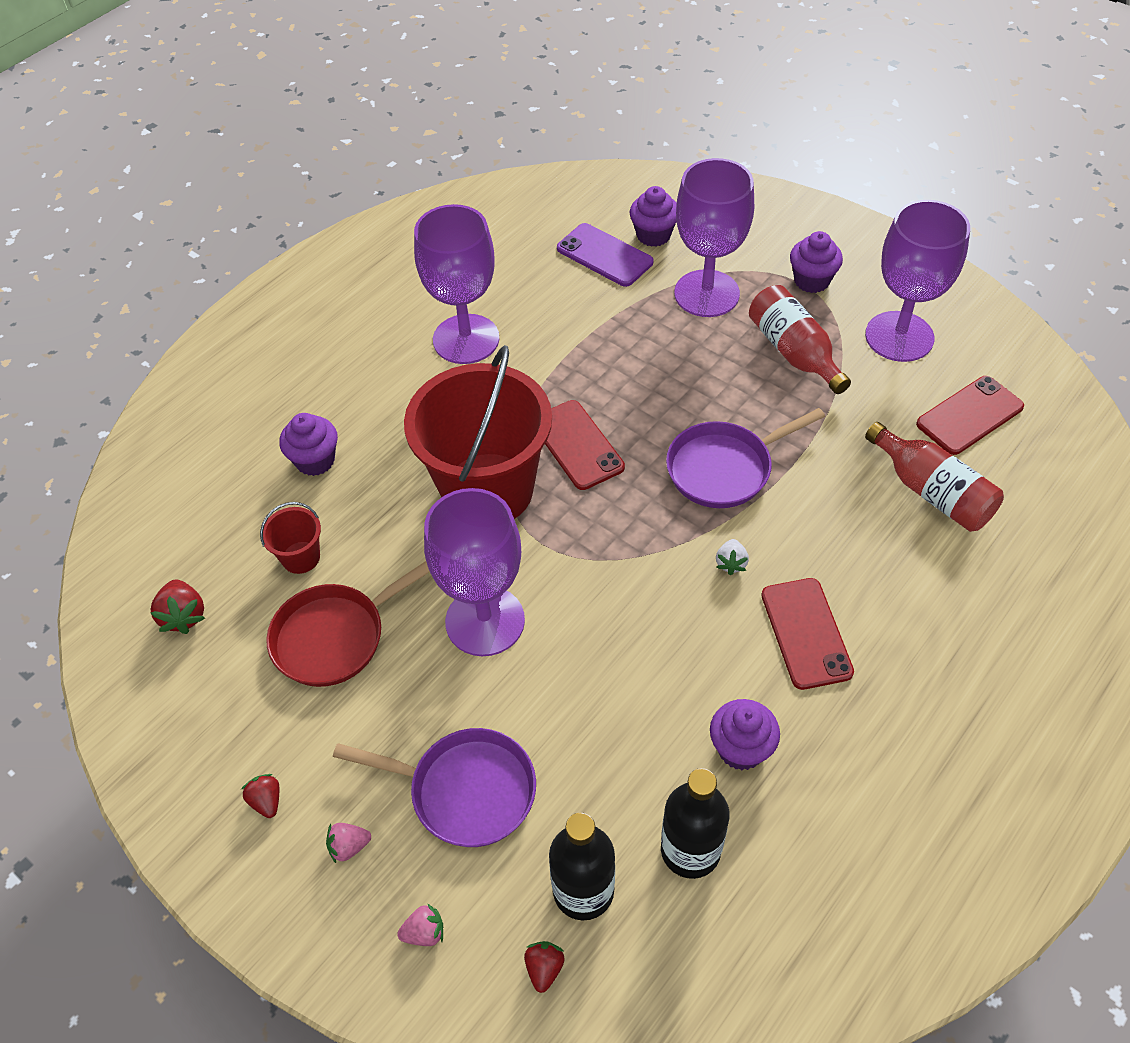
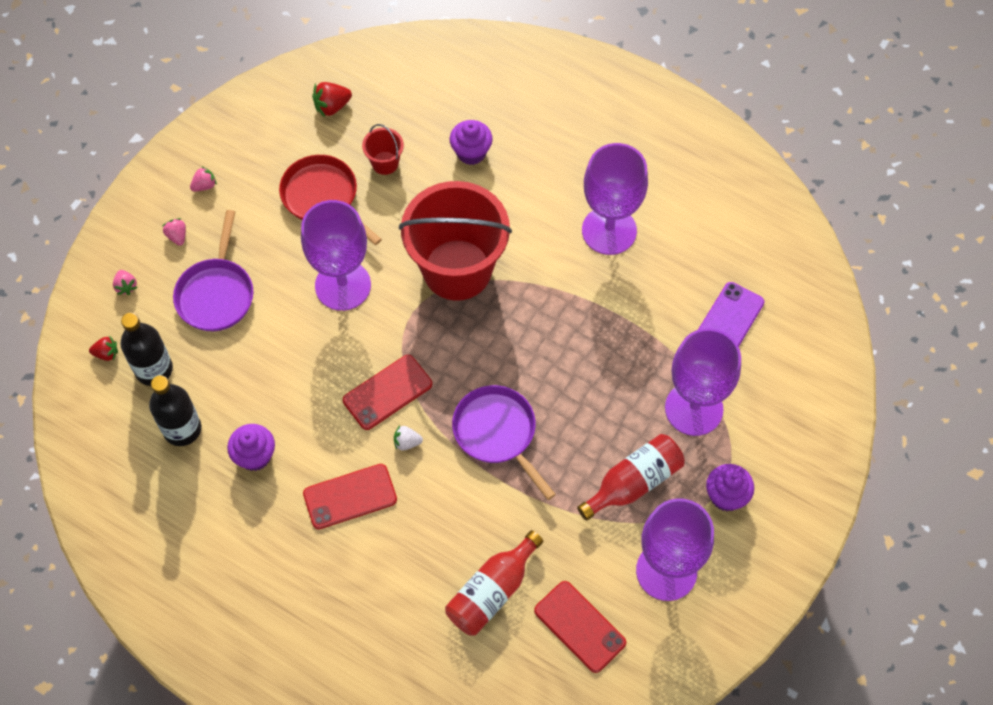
camera: 80 degrees right, 10 degrees up
red strawberry [241,774,279,818] -> pink strawberry [190,166,217,192]
red phone [545,400,625,490] -> red phone moved to [343,355,432,430]
purple cupcake [630,186,677,247] -> none

